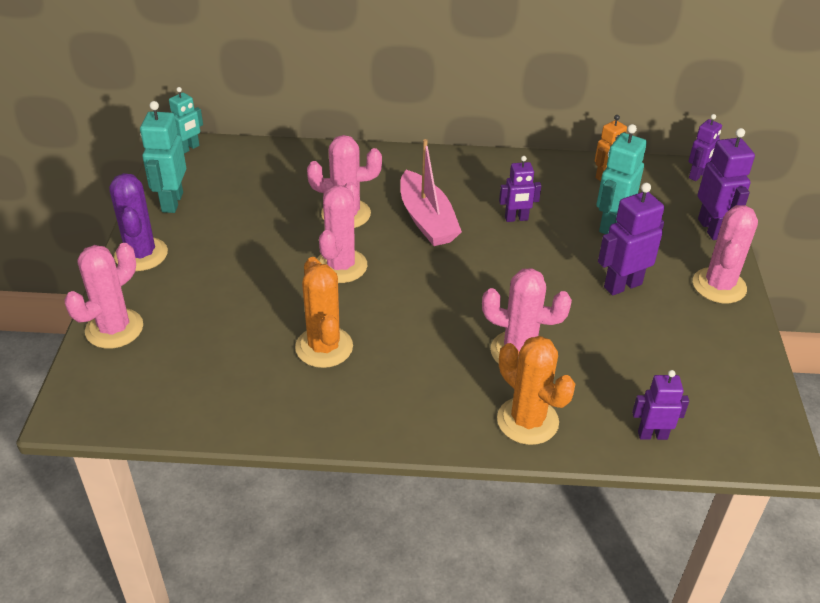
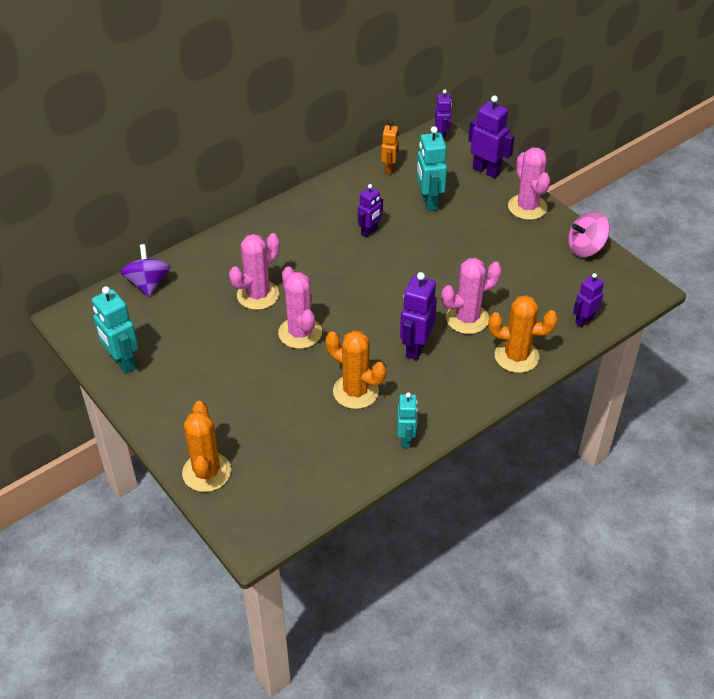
camera: 40 degrees left, 5 degrees up
pink cactus [64,243,143,349] -> orange cactus [182,401,231,492]
purple cactus [109,173,168,271] -> none
turquoise robot [169,87,203,153] -> turquoise robot moved to [397,392,418,448]
pink boat [400,139,462,246] -> none
purple robot [598,183,664,296] -> purple robot moved to [400,272,437,360]
none -> purple spinning top [120,244,171,297]
none -> pink spinning top [568,211,610,257]

